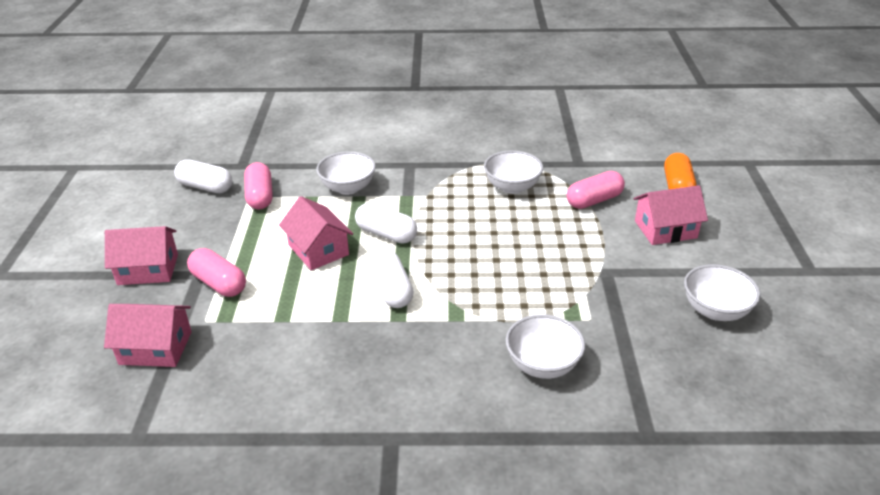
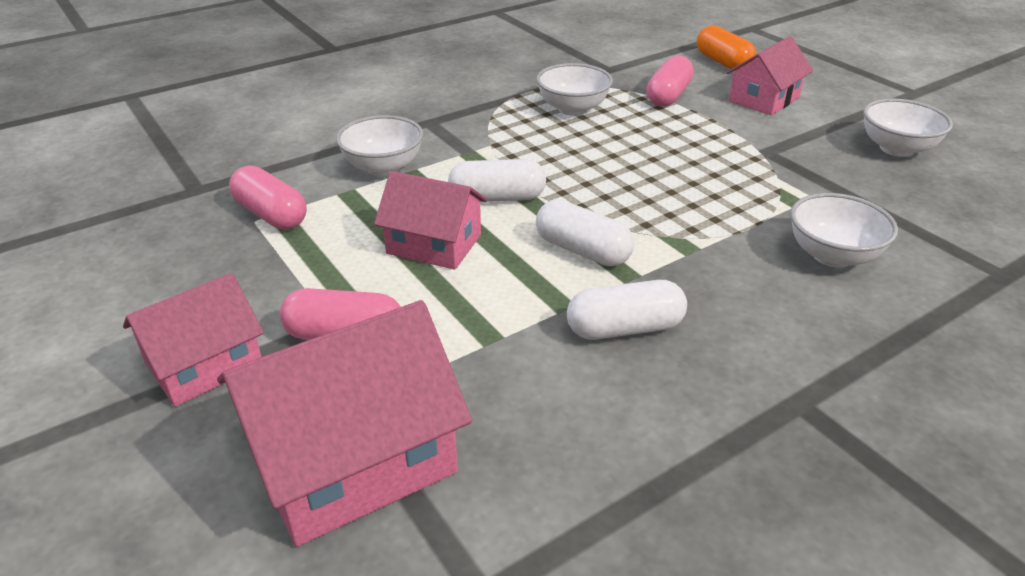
camera: 35 degrees left, 0 degrees up
pink house [104,304,192,367] -> pink house [217,300,472,547], size x1.61
white capsule [174,160,232,193] -> white capsule moved to [567,280,687,340]

